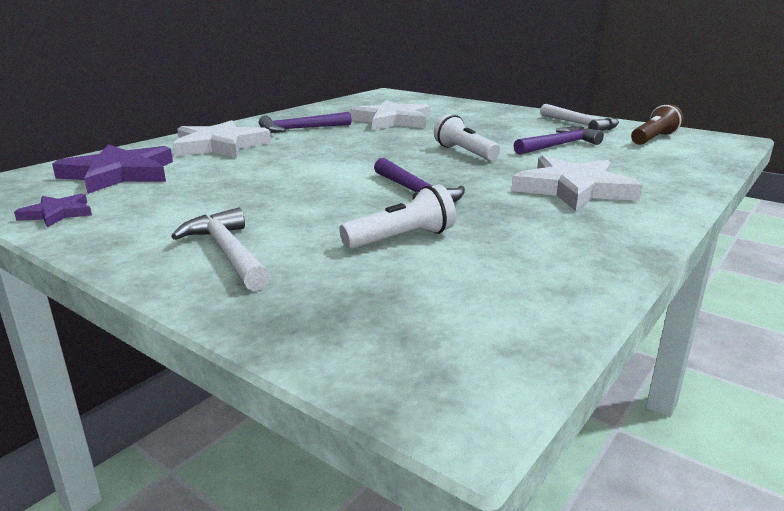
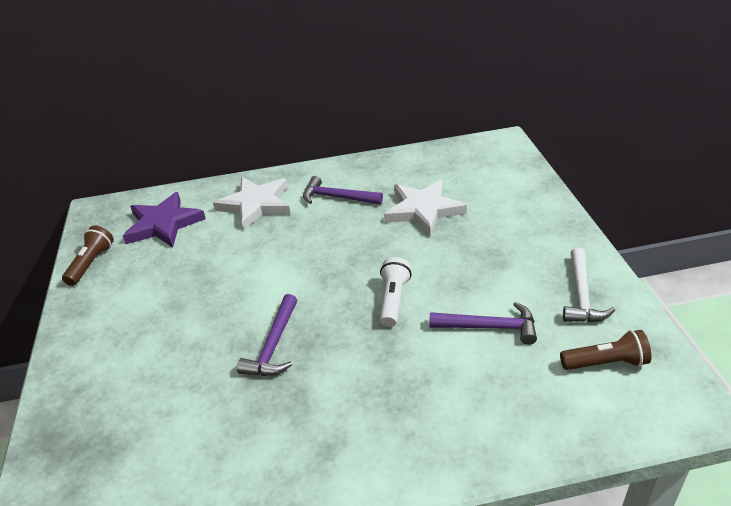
camera: 45 degrees right, 15 degrees up
purple star [14,193,92,227] -> brown flashlight [62,226,114,286]
white hammer [171,207,270,291] -> none
white flashlight [340,184,456,249] -> none
white star [511,156,643,211] -> none

